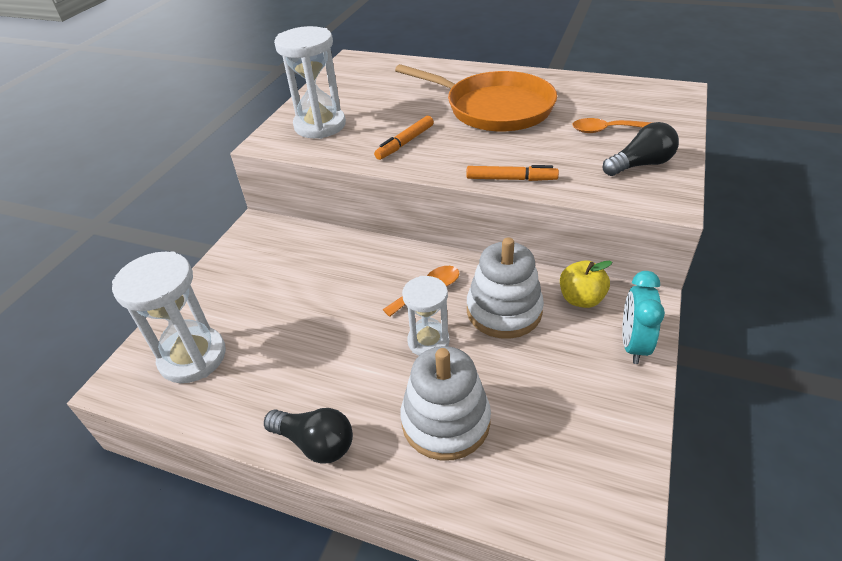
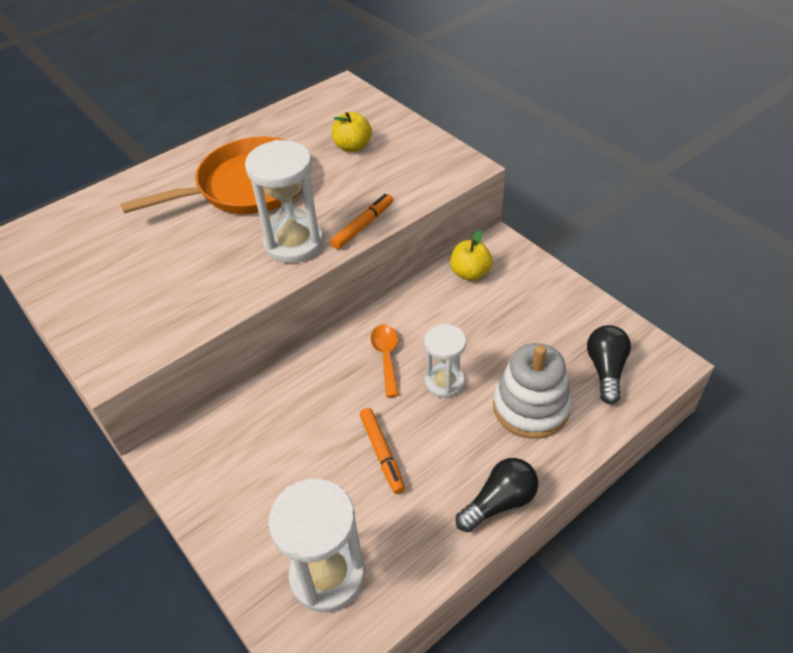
camera: 60 degrees left, 5 degrees up
white hourglass [274,26,346,139] -> white hourglass moved to [245,140,324,263]
orange marker [374,116,434,160] -> orange marker moved to [360,408,405,494]
white stacking toy [467,237,544,339] -> none
orange spoon [572,118,653,133] -> yellow apple [332,112,372,152]
black light bulb [603,122,679,176] -> black light bulb moved to [587,325,631,404]
turquoise clock [622,271,665,364] -> none

